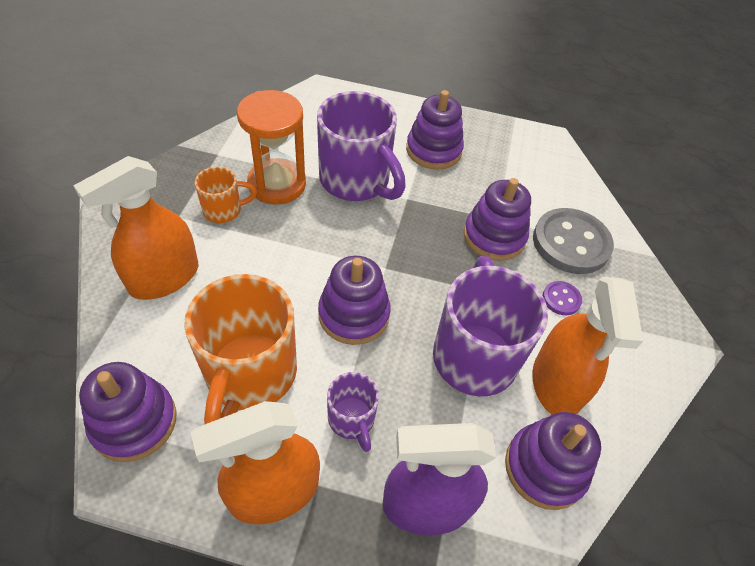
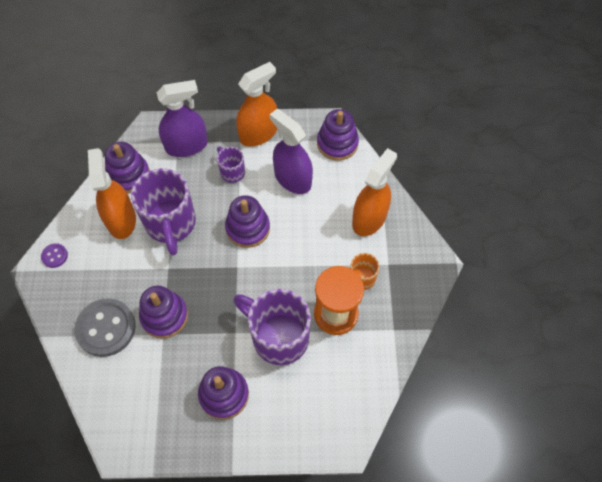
camera: 170 degrees right, 10 degrees up
orange mug [184,274,297,424] -> purple spray bottle [270,109,313,194]
purple button [543,281,582,315] -> purple button moved to [41,243,68,268]

